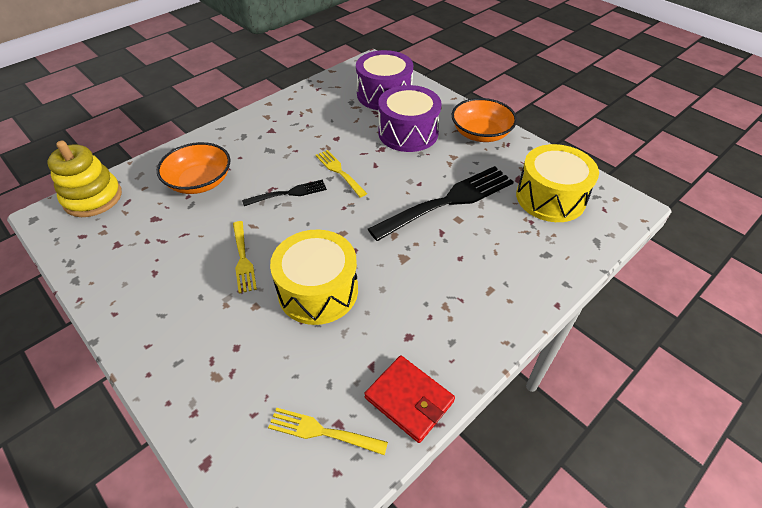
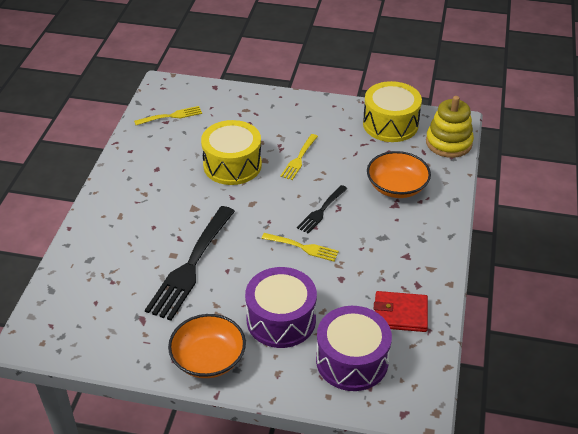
camera: 145 degrees right, 5 degrees down
yellow fork [233,221,257,294] -> yellow fork turned 105 degrees counterclockwise [280,134,318,180]
red wallet [364,355,455,443] -> red wallet moved to [374,291,428,332]
yellow drum [516,144,599,222] -> yellow drum moved to [363,81,422,142]

